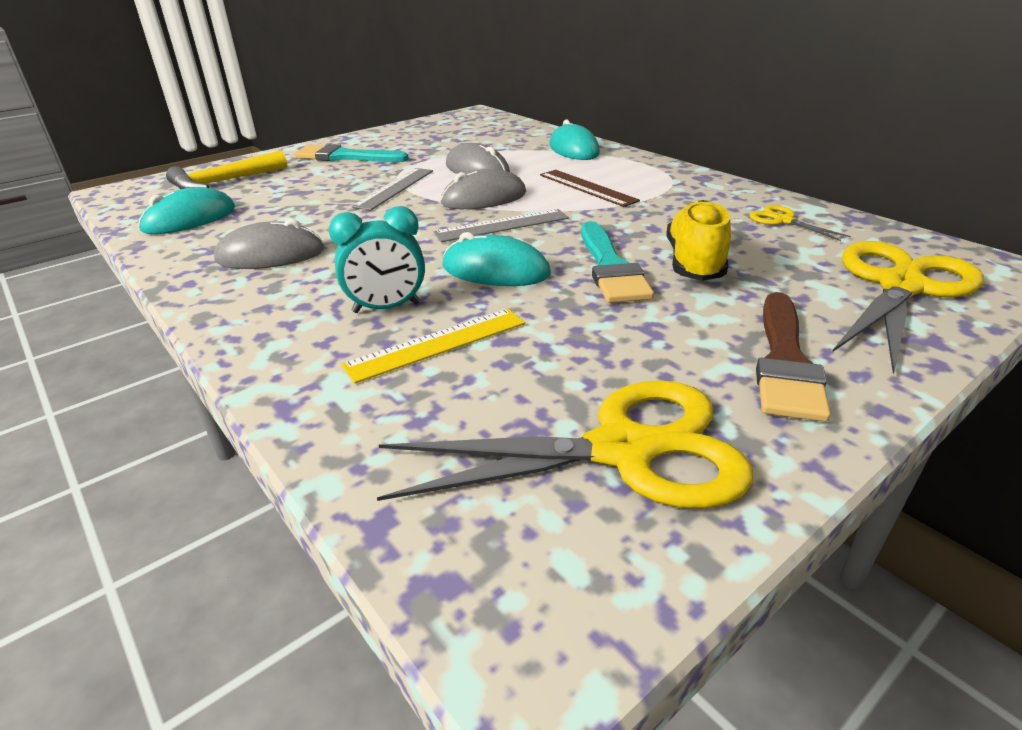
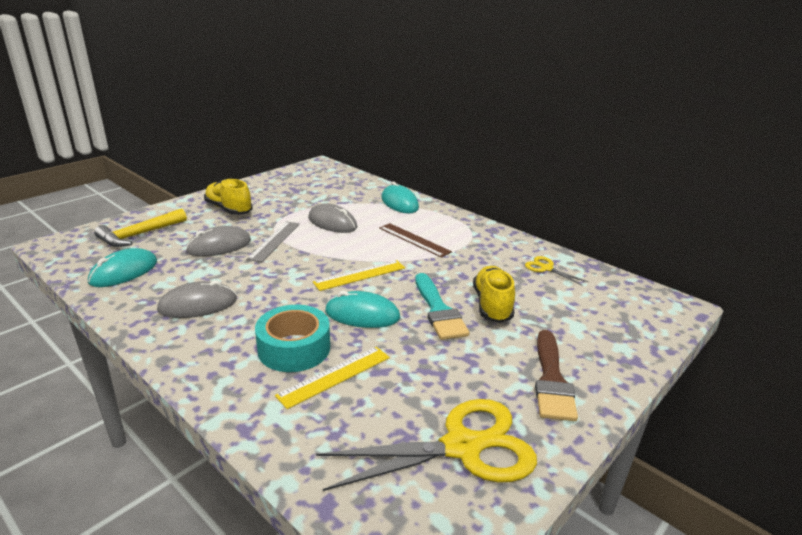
camera: 10 degrees left, 5 degrees down
turquoise brush [294,144,409,162] -> yellow shoe [204,179,253,215]
turquoise clock [329,206,425,313] -> turquoise tape [255,305,330,372]
grey ruler [433,209,569,242] -> yellow ruler [313,260,405,291]
grey mouse [441,169,526,209] -> grey mouse moved to [186,226,251,257]
yellow scissors [832,241,984,374] -> none

